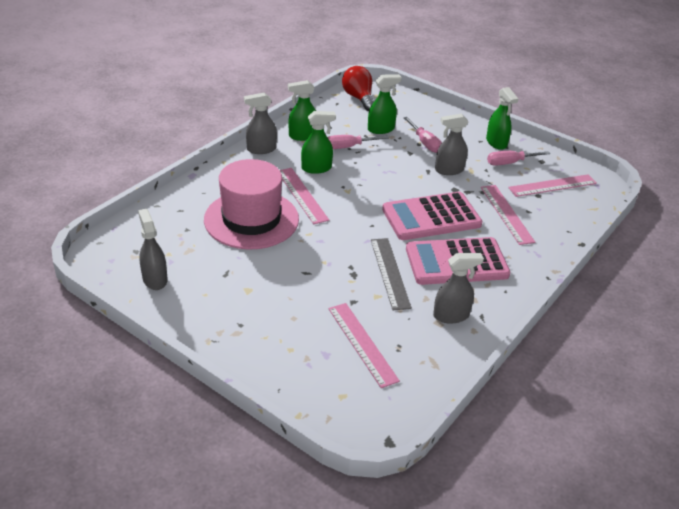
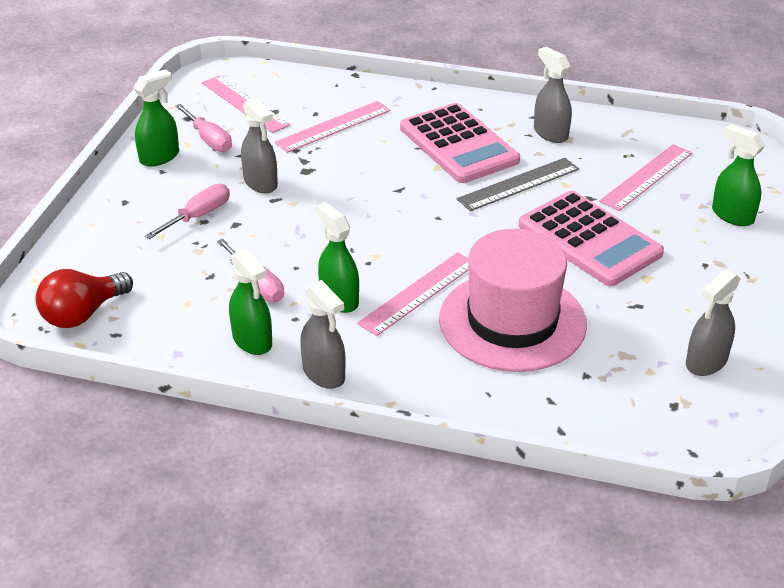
camera: 110 degrees left, 0 degrees up
green spray bottle [368,74,402,134] -> green spray bottle moved to [712,124,765,226]
pink calculator [382,192,482,240] -> pink calculator moved to [519,191,664,286]

